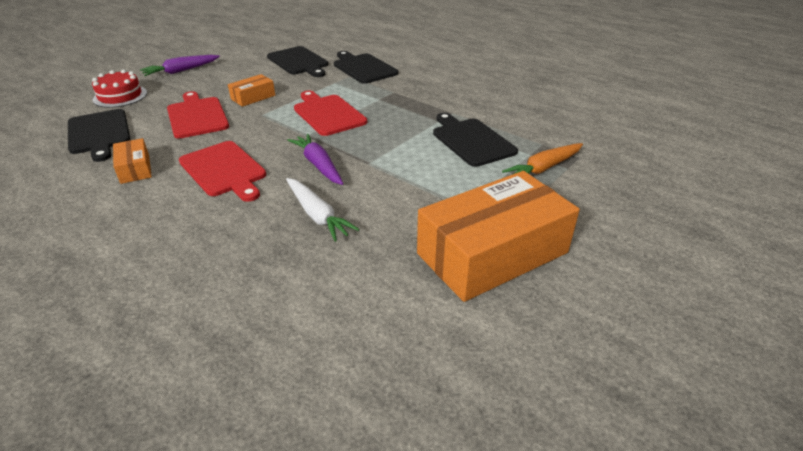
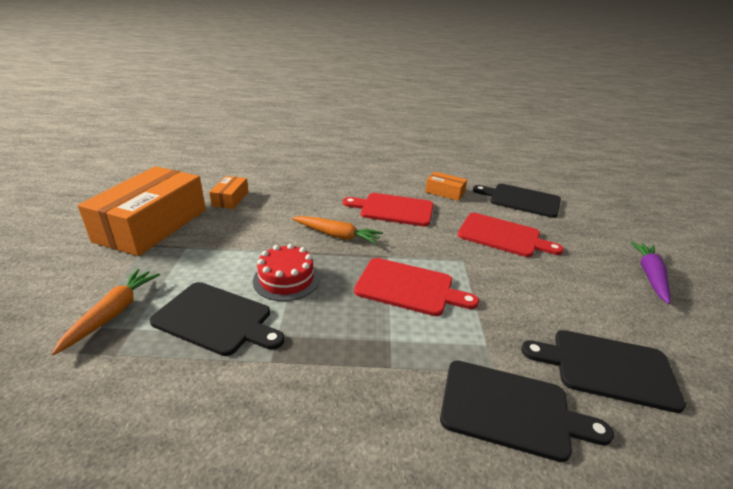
camera: 140 degrees right, 5 degrees down
red cake [92,69,147,108] -> red cake moved to [253,244,320,301]
orange box [228,74,275,107] -> orange box moved to [209,176,248,209]
white carrot [286,178,360,242] -> none
purple carrot [288,134,343,185] -> orange carrot [292,216,383,244]

